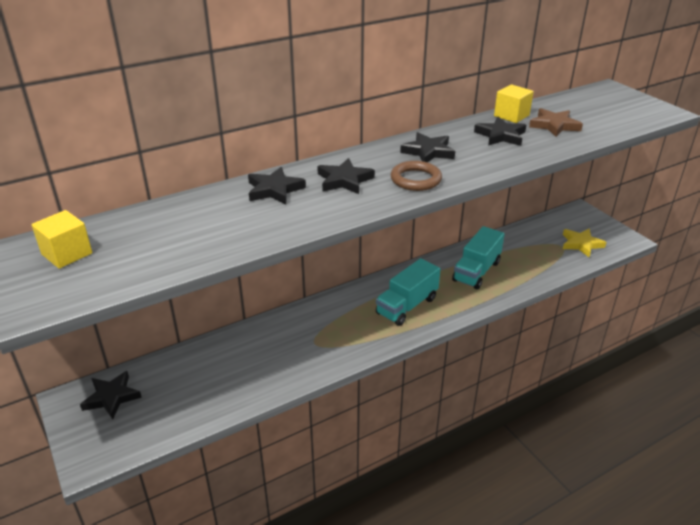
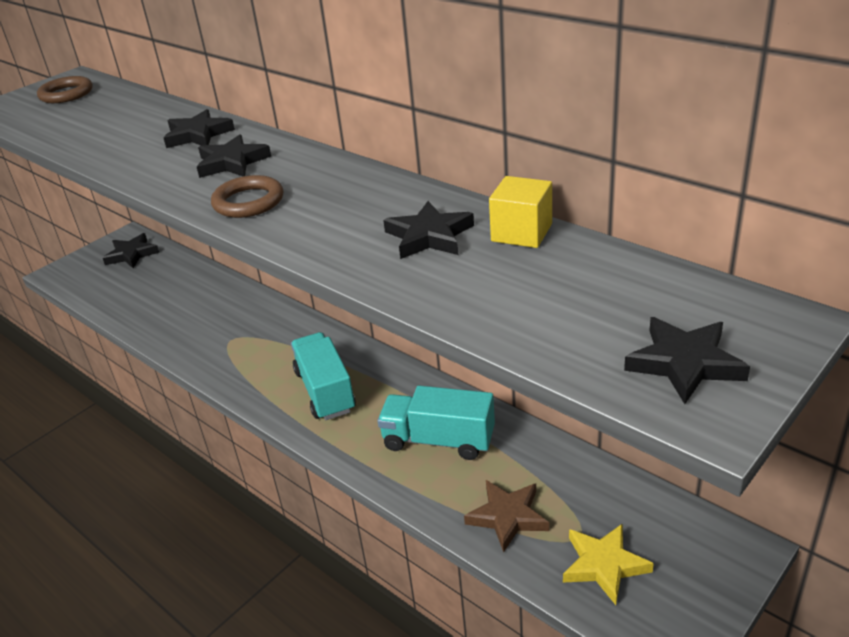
camera: 75 degrees right, 0 degrees up
yellow cube [31,210,92,269] -> brown ring [37,76,93,103]
turquoise truck [376,258,440,326] -> turquoise truck turned 45 degrees clockwise [291,332,356,420]
black star [400,132,455,162] -> black star moved to [624,317,750,404]
brown star [529,108,583,137] -> brown star moved to [464,480,549,553]

